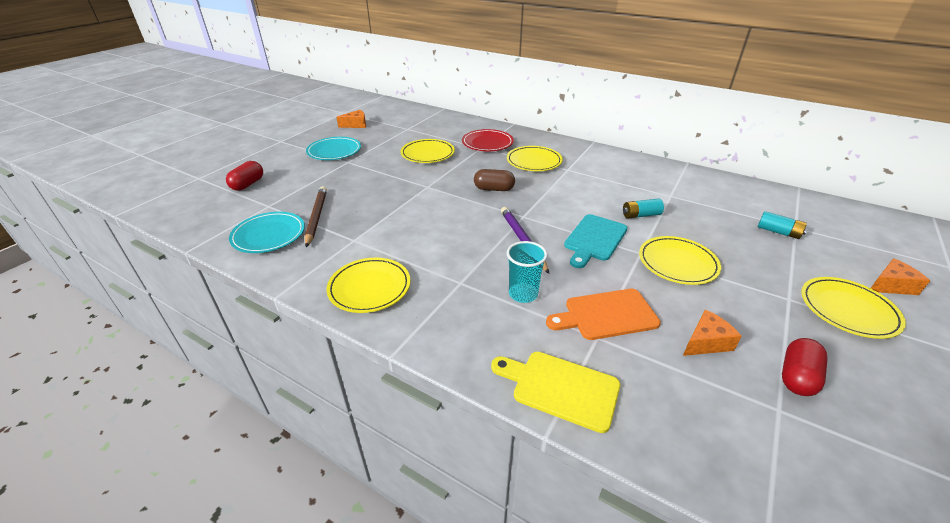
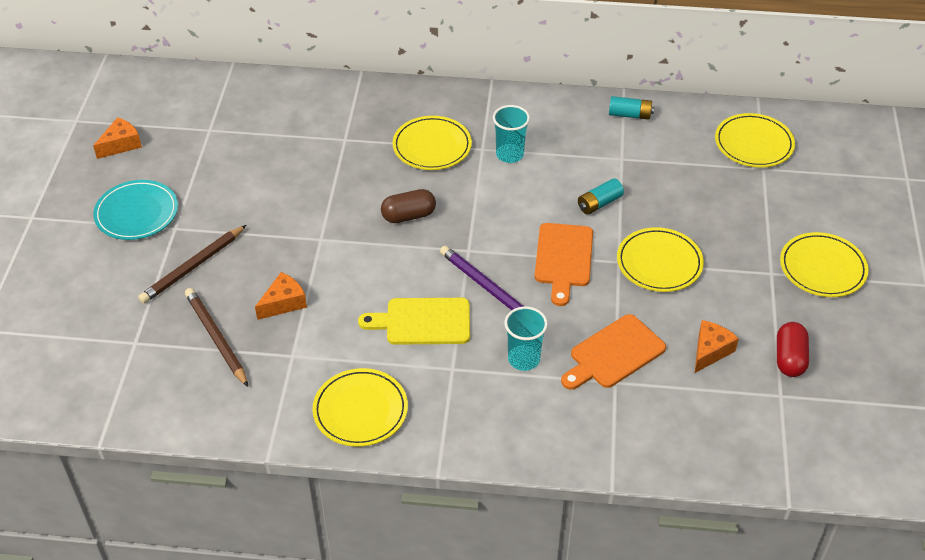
camera: 25 degrees left, 10 degrees up
red capsule [226,161,263,191] -> none
turquoise plate [229,212,305,253] -> none
yellow plate [400,139,455,163] -> yellow plate moved to [715,113,795,168]
red plate [462,129,514,151] -> none
yellow cutting board [491,352,620,433] -> yellow cutting board moved to [358,298,470,345]
turquoise cutting board [564,214,628,268] -> orange cutting board [535,223,593,306]
turquoise battery [758,211,807,239] -> turquoise battery moved to [609,96,654,120]
orange cheese [871,258,930,295] -> orange cheese moved to [255,272,307,320]
none -> brown pencil [138,225,246,304]
none -> turquoise cup [493,105,530,163]

